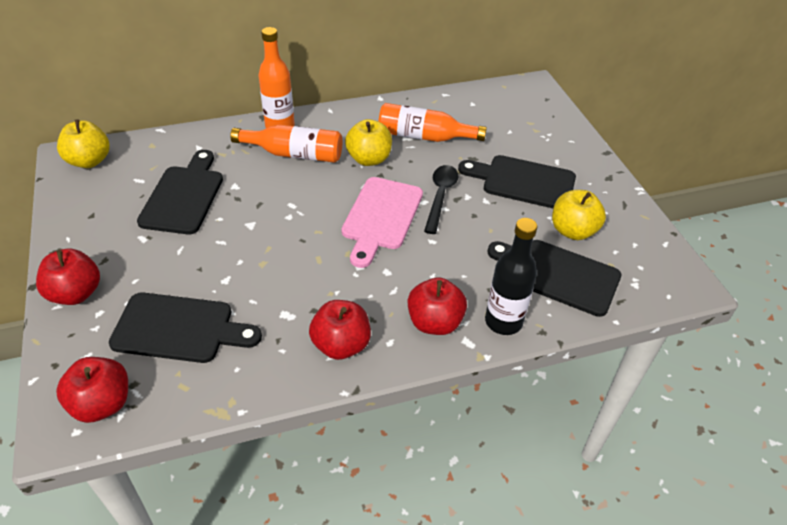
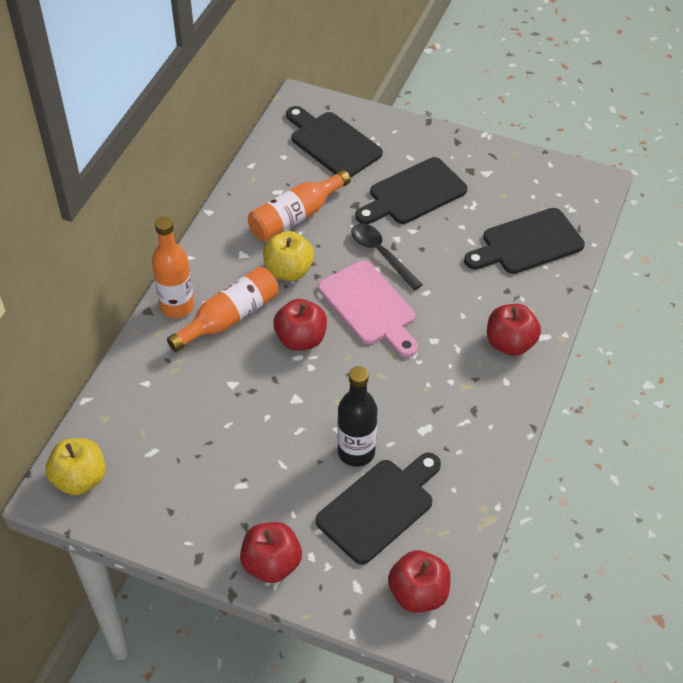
camera: 50 degrees left, 5 degrees up
black cutting board [137,150,223,234] -> black cutting board moved to [286,106,383,178]
red apple [309,300,371,360] -> red apple moved to [273,299,327,351]
black bottle [485,218,537,335] -> black bottle moved to [337,366,377,467]
yellow apple [552,190,606,240] -> none

